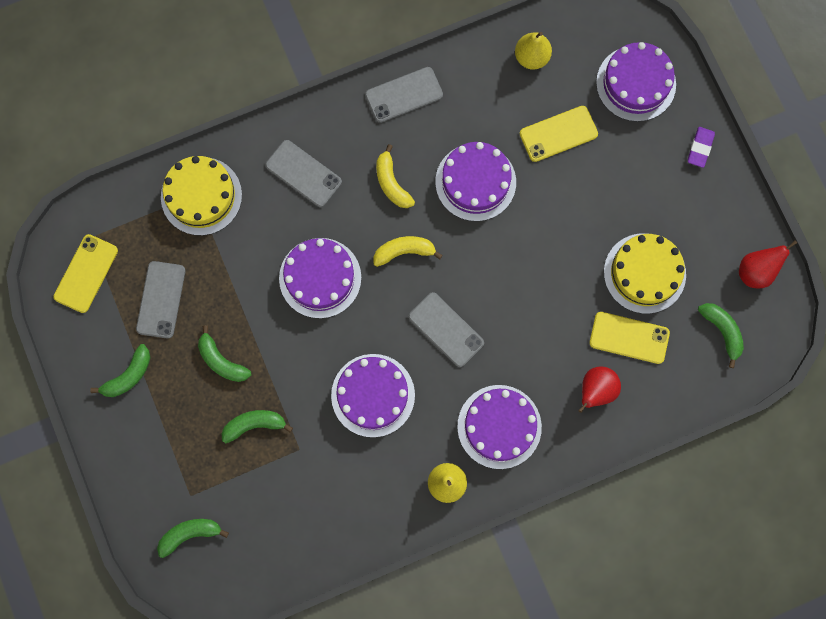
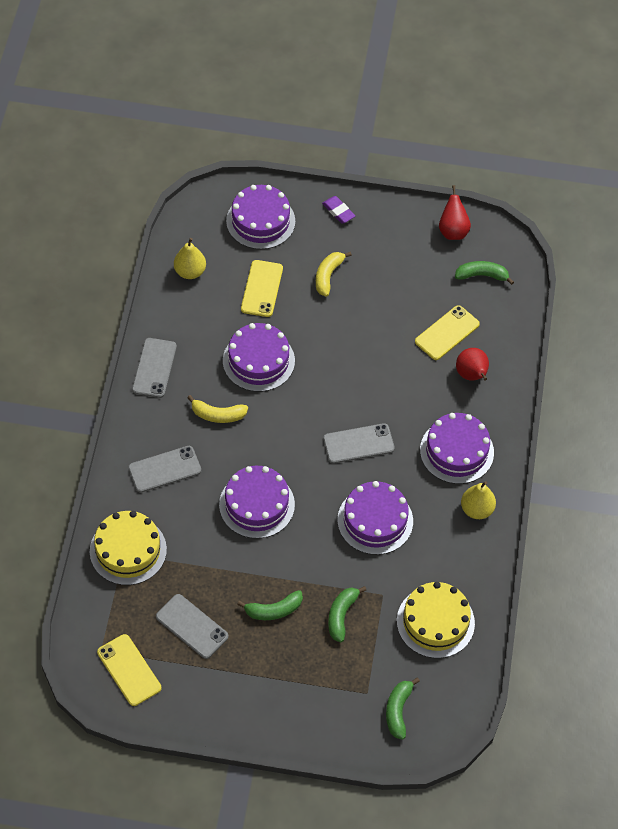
camera: 60 degrees left, 20 degrees down
green banana [90,344,150,397] -> none
yellow banana [373,236,443,267] -> yellow banana moved to [316,252,352,296]
yellow cake [604,233,686,314] -> yellow cake moved to [397,582,475,658]

